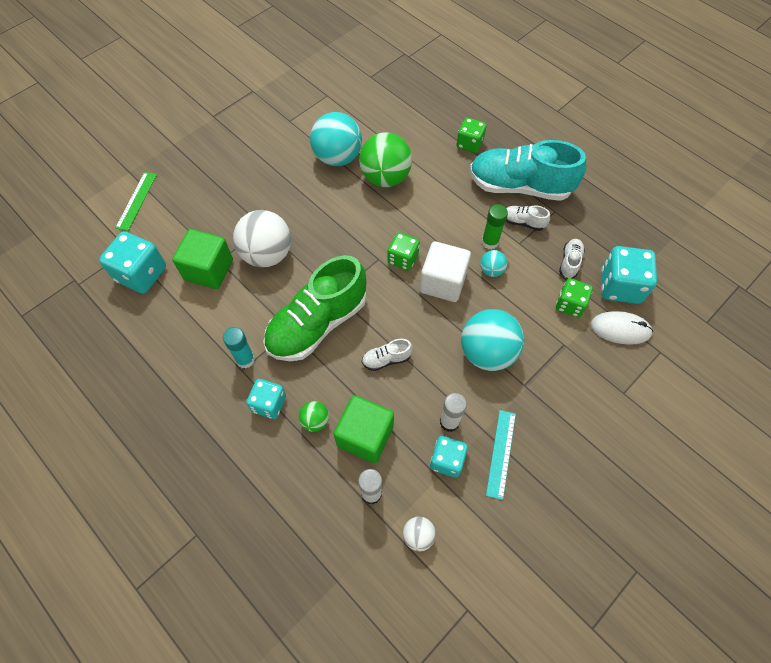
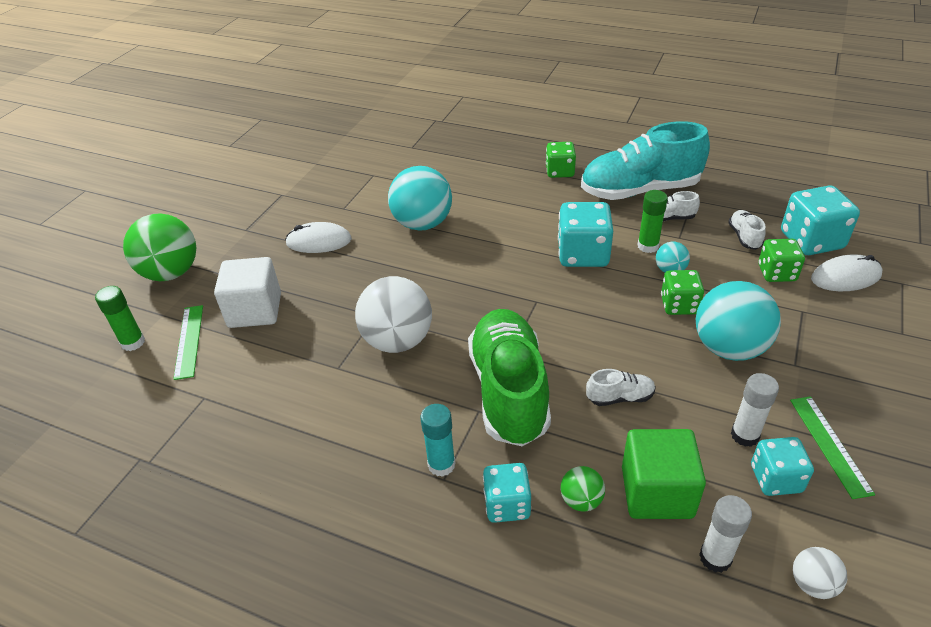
camera: 20 degrees left, 20 degrees down
turquoise dice [99,231,166,294] -> turquoise dice moved to [558,202,613,267]
green cube [172,229,233,289] -> none
green shoe [263,255,366,361] -> green shoe turned 150 degrees clockwise [468,309,551,446]
green ball [359,132,412,187] -> green ball moved to [123,213,196,281]
white shoe [362,339,413,371] -> white shoe turned 150 degrees counterclockwise [586,369,656,406]
green dice [387,232,420,271] -> green dice moved to [661,270,704,315]
white cube [420,241,471,302] -> white cube moved to [214,257,281,328]
turquoise ruler [486,410,516,500] -> green ruler [790,396,875,499]
none -> green glue stick [95,286,145,351]
none -> white mouse [285,222,352,253]

